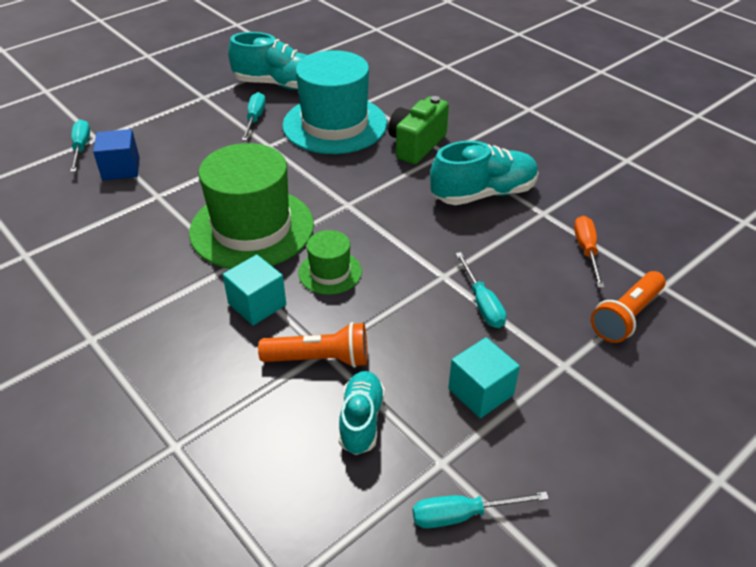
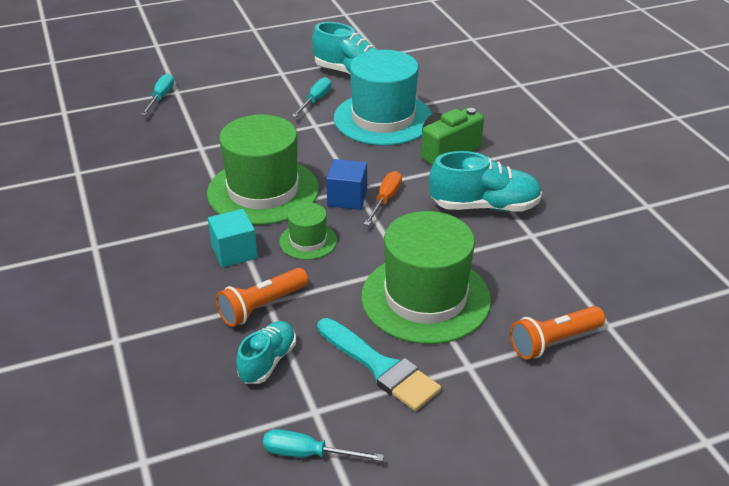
camera: 20 degrees right, 5 degrees down
blue cube [93,129,140,180] -> blue cube moved to [326,159,367,210]
orange flashlight [258,322,367,368] -> orange flashlight turned 120 degrees clockwise [216,268,308,327]
turquoise cube [448,337,520,418] -> turquoise brush [317,318,441,411]
turquoise screwdriver [455,252,507,328] -> green hat [361,211,491,344]
orange screwdriver [574,216,604,288] -> orange screwdriver moved to [364,171,402,225]

